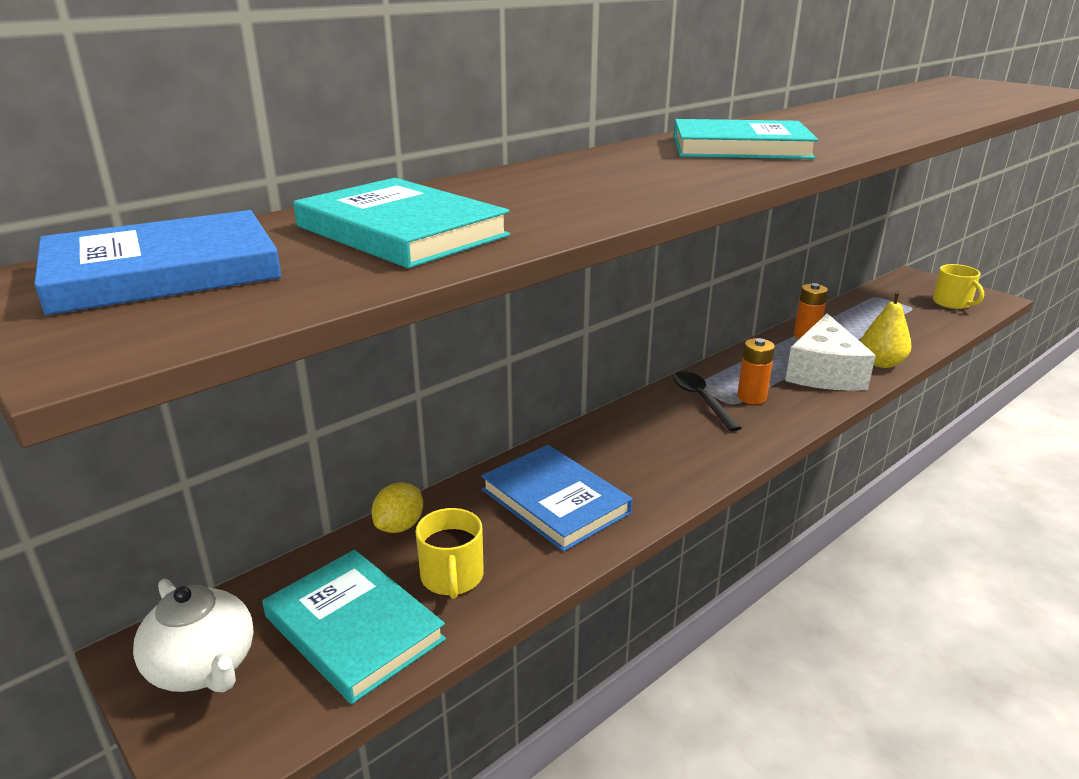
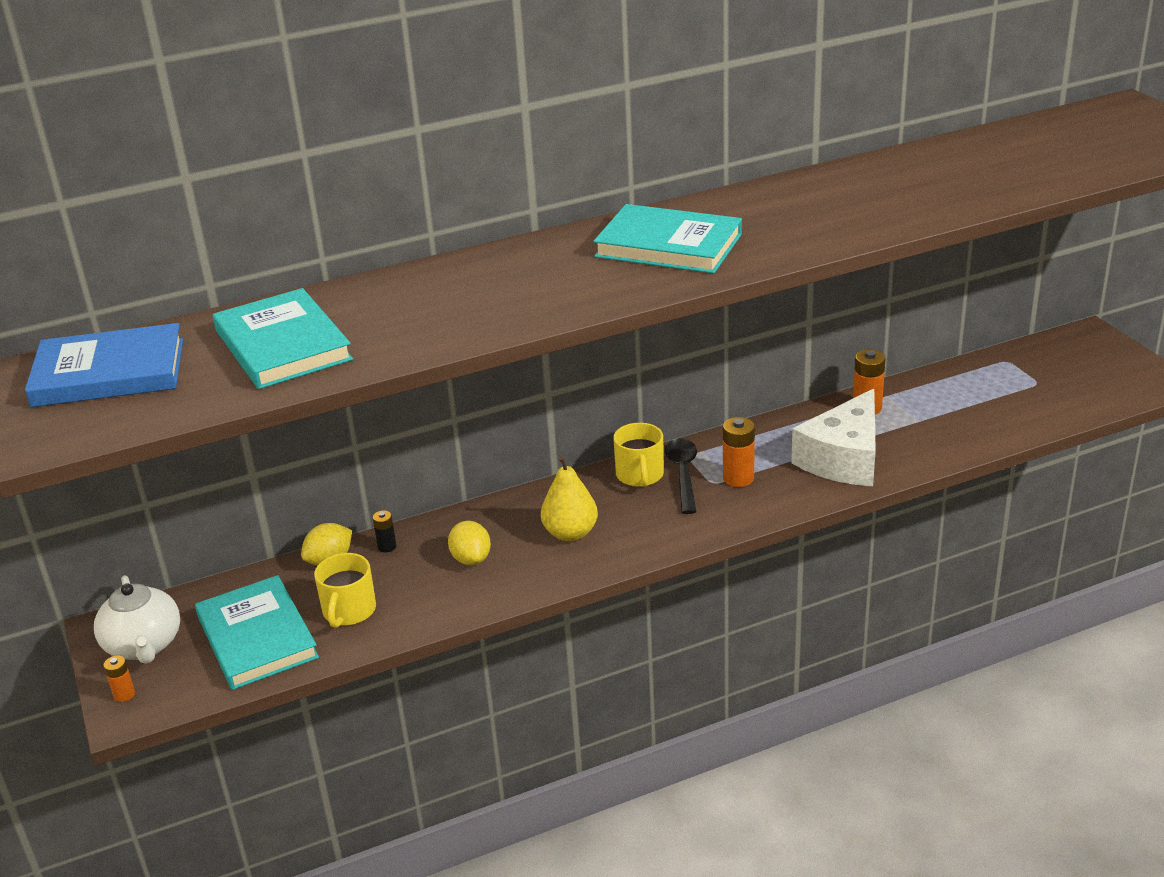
camera: 20 degrees right, 5 degrees up
blue book [481,445,633,552] -> yellow lemon [448,521,491,565]
yellow pear [861,291,912,368] -> yellow pear moved to [541,456,598,541]
yellow mug [933,264,984,309] -> yellow mug moved to [613,423,664,487]
none -> orange battery [103,656,135,702]
none -> black battery [373,510,396,552]

